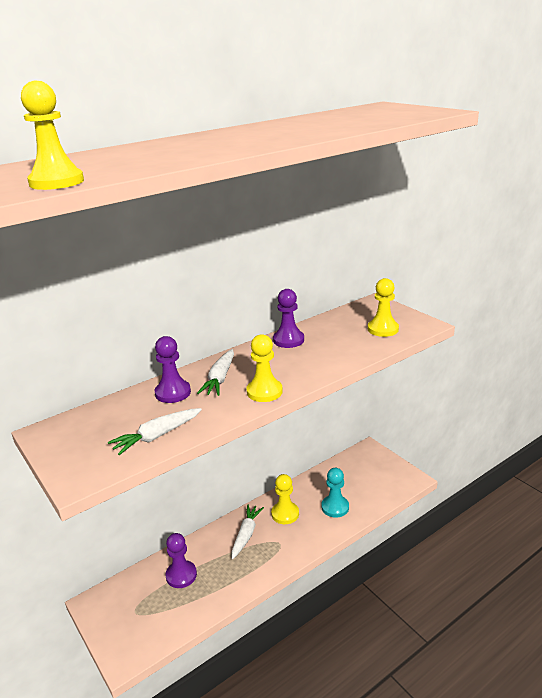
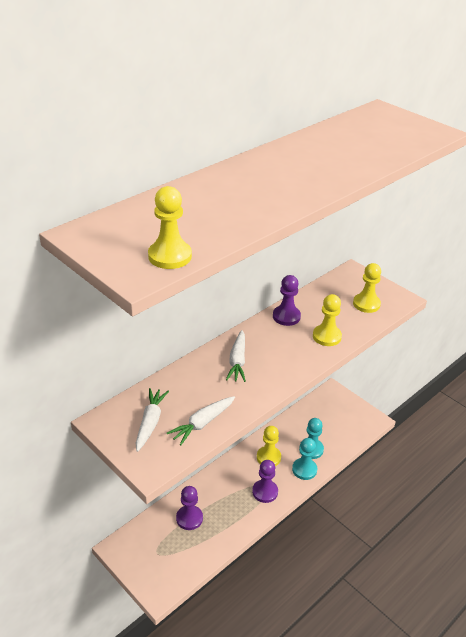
camera: 10 degrees left, 10 degrees up
purple pawn [154,336,191,403] -> purple pawn moved to [252,460,278,503]
white carrot [232,505,264,559] -> white carrot moved to [135,388,169,452]
yellow pawn [246,334,283,402] -> yellow pawn moved to [313,294,342,346]
none -> turquoise pawn [292,438,317,480]

